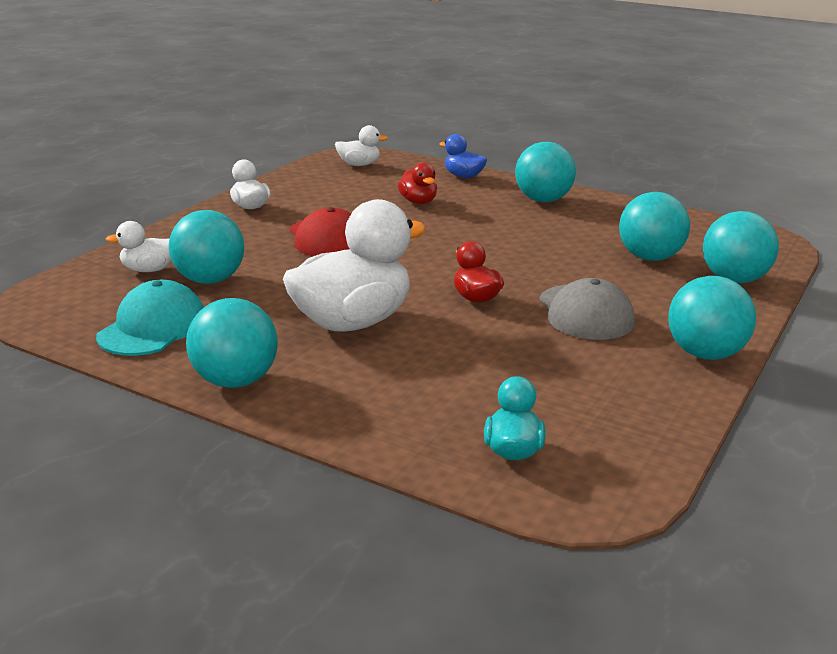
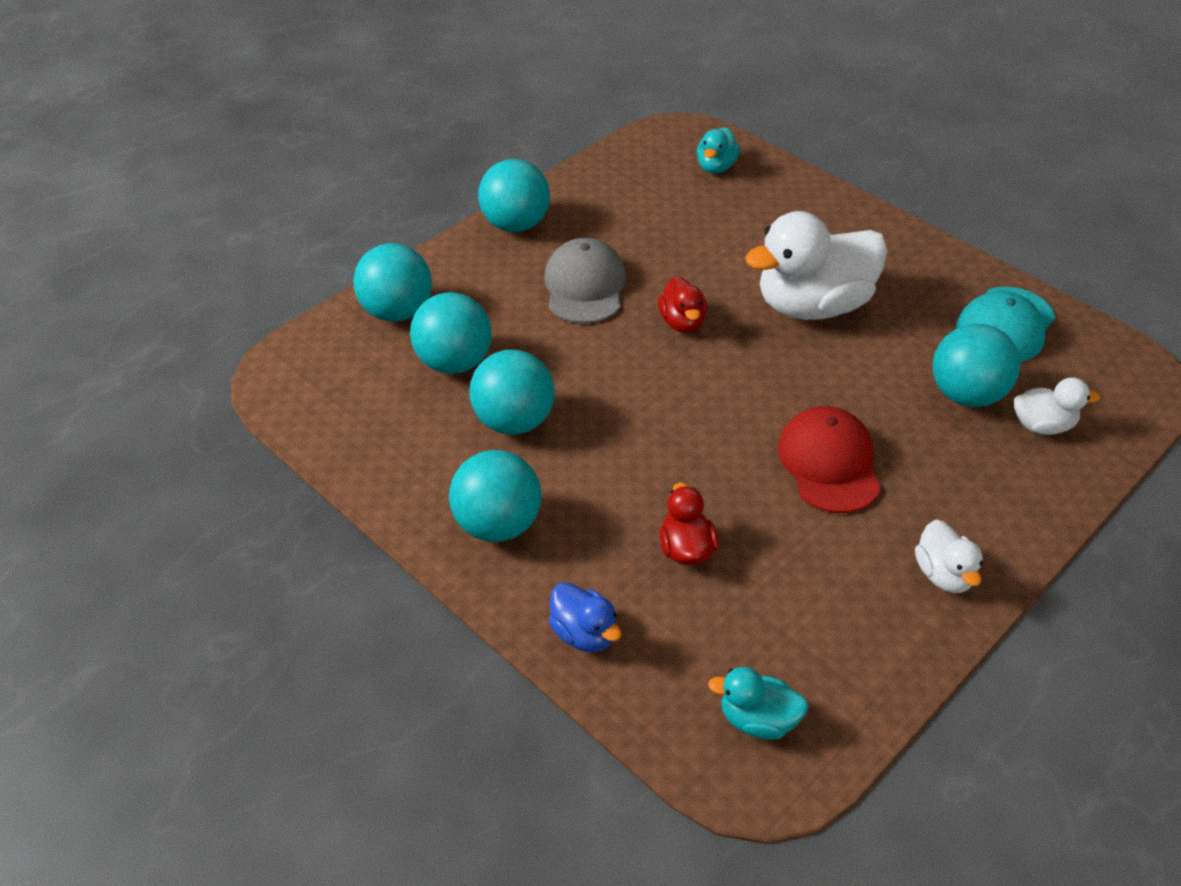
camera: 165 degrees left, 20 degrees up
turquoise ball [186,298,278,388] -> turquoise ball moved to [469,350,555,435]
white duck [335,125,388,166] -> turquoise duck [708,667,808,740]

